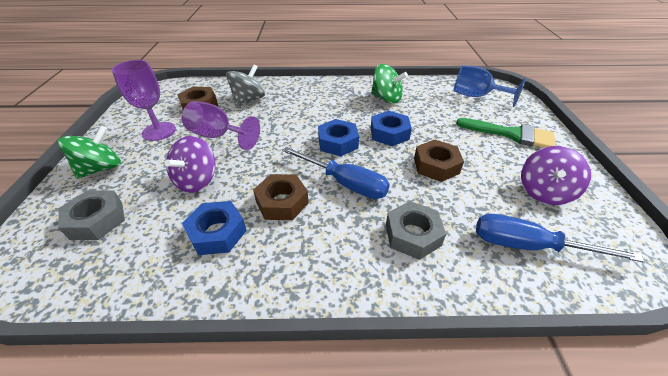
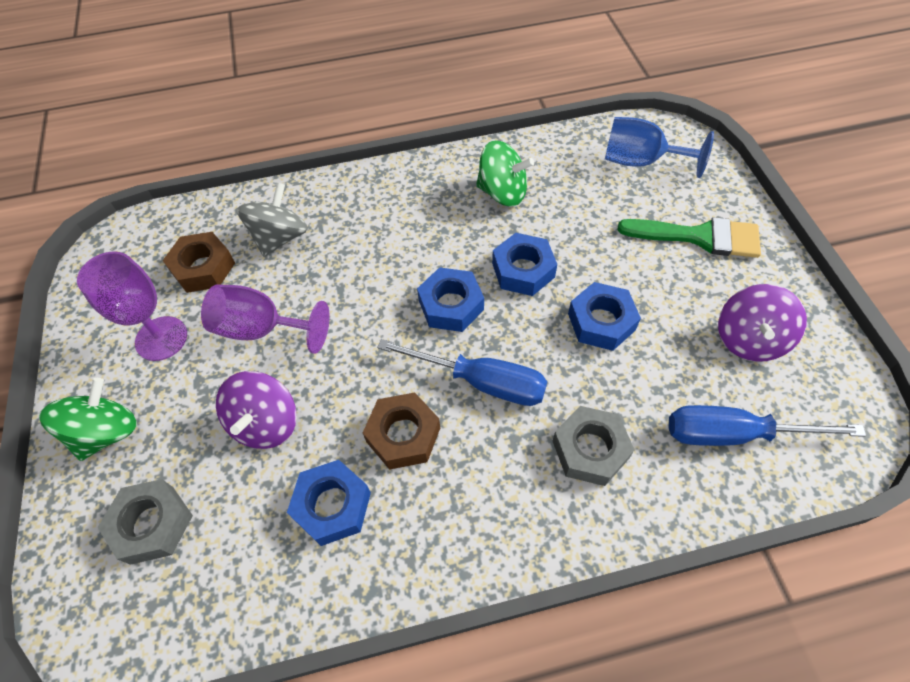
camera: 10 degrees left, 15 degrees up
brown nut [414,140,464,182] -> blue nut [568,282,641,351]

